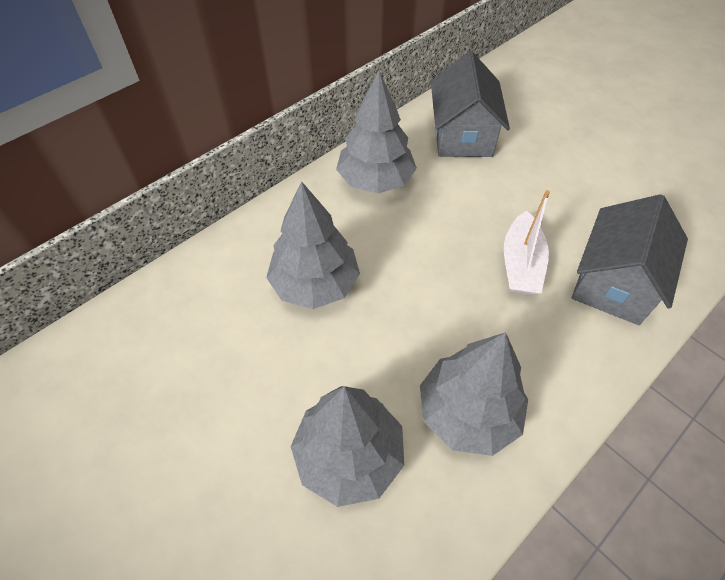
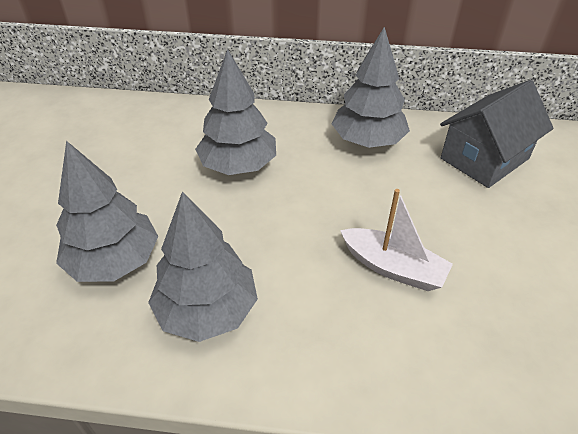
camera: 50 degrees right, 10 degrees down
white boat [504,190,550,295] -> white boat turned 120 degrees counterclockwise [340,189,453,291]
grey house [572,194,688,325] -> none

